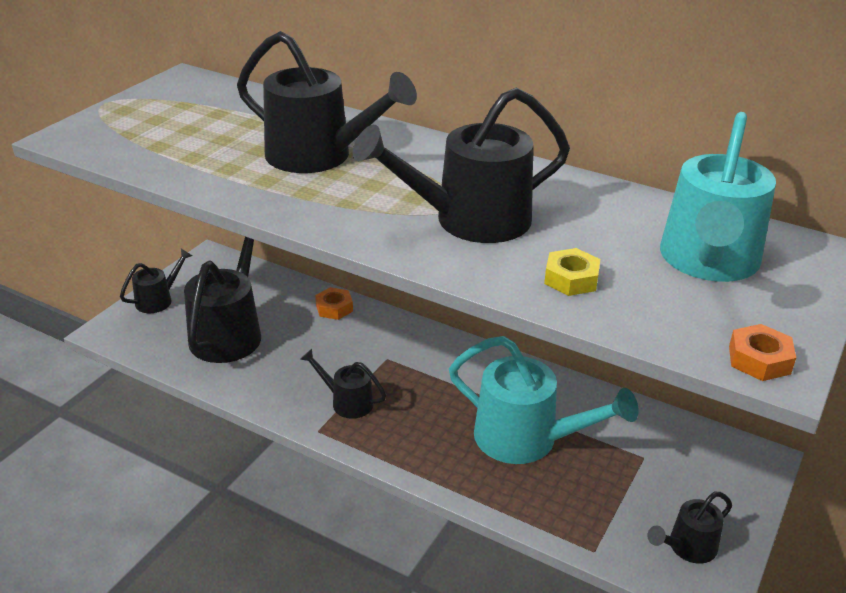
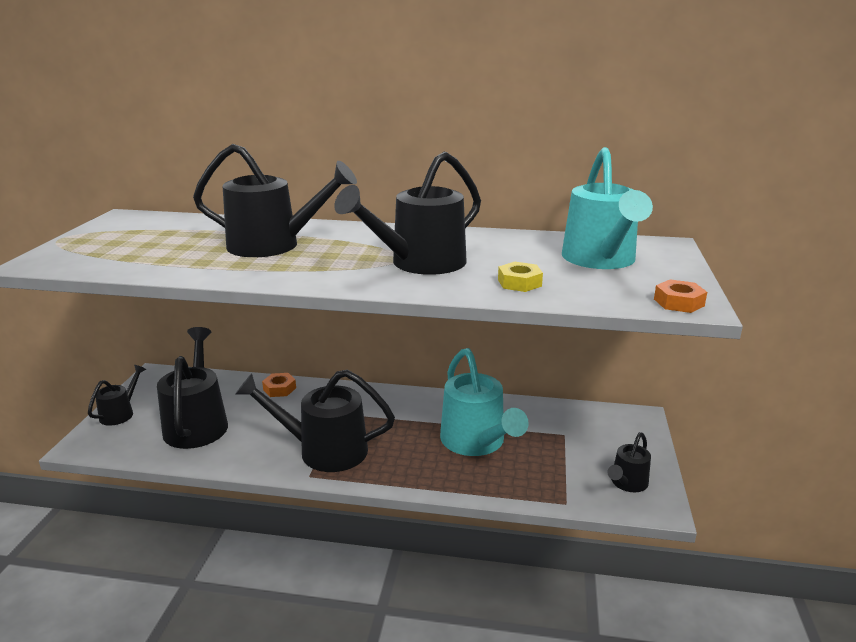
camera: 20 degrees left, 10 degrees down
black watering can [300,349,386,419] -> black watering can [235,369,395,472], size x1.92
turquoise watering can [449,336,639,464] -> turquoise watering can turned 60 degrees clockwise [440,348,529,456]

